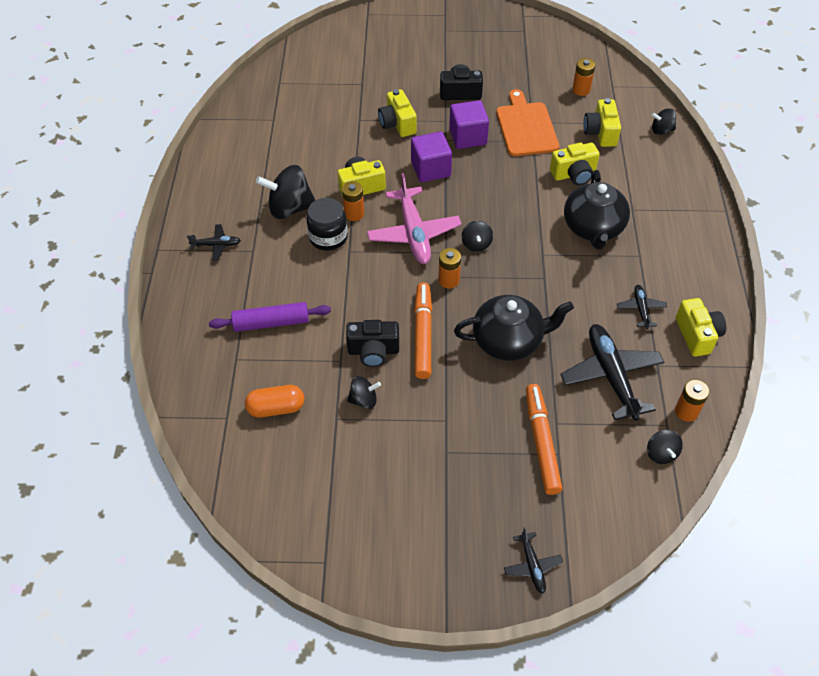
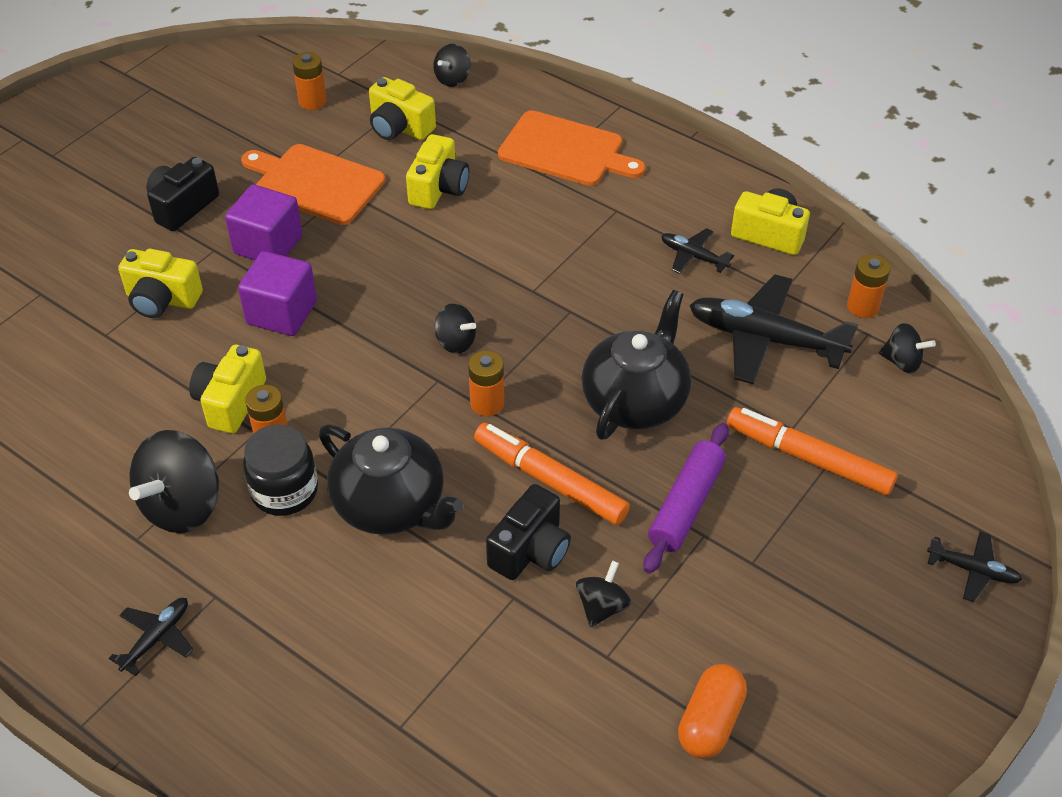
camera: 55 degrees left, 5 degrees down
purple rolling pin [209,302,331,332] -> purple rolling pin moved to [644,423,729,574]
orange capsule [245,385,304,418] -> orange capsule moved to [678,664,747,759]
pink plane [367,173,462,264] -> none
black teapot [564,170,630,250] -> black teapot moved to [319,424,464,535]
none -> orange cutting board [498,110,645,186]

